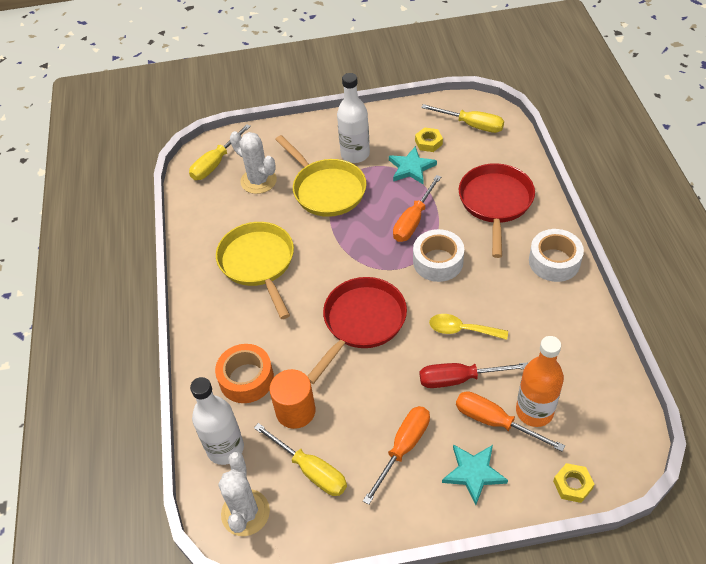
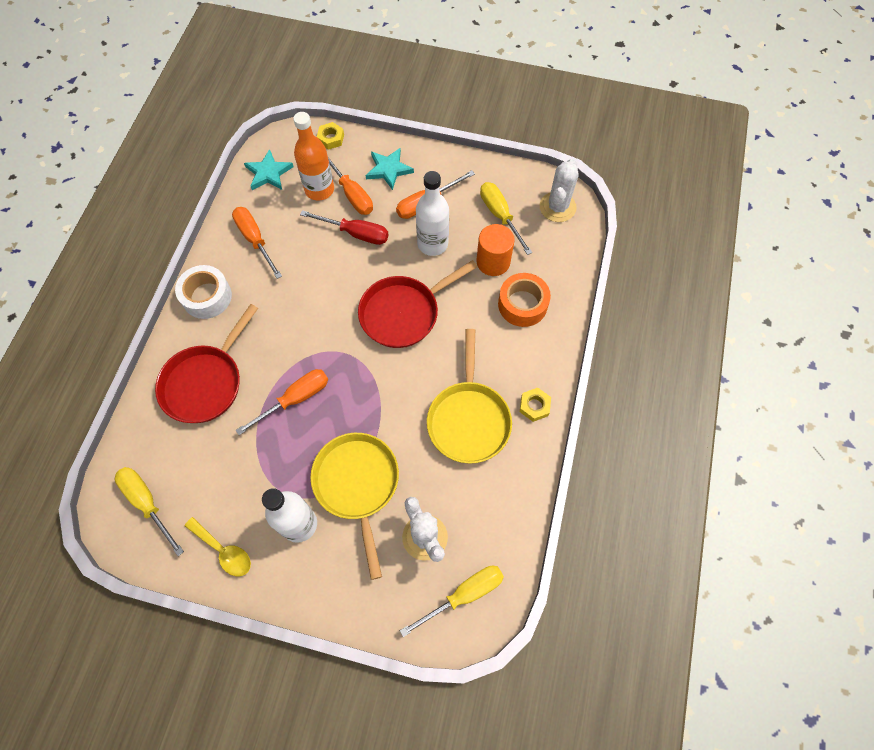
camera: 160 degrees left, 15 degrees up
white bottle [190,377,244,465] -> white bottle moved to [416,171,449,256]
turquoise star [389,146,437,185] -> turquoise star moved to [244,149,294,190]
white tape [413,229,464,282] -> none
yellow nut [415,127,443,152] -> yellow nut moved to [520,388,551,422]
yellow spoon [429,314,508,340] -> yellow spoon moved to [185,517,251,576]
none -> orange screwdriver [232,207,282,279]

